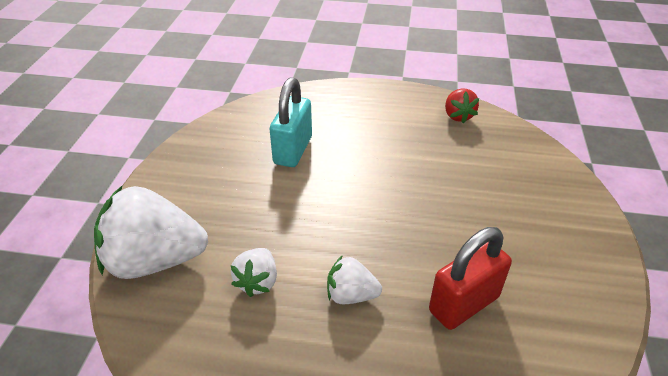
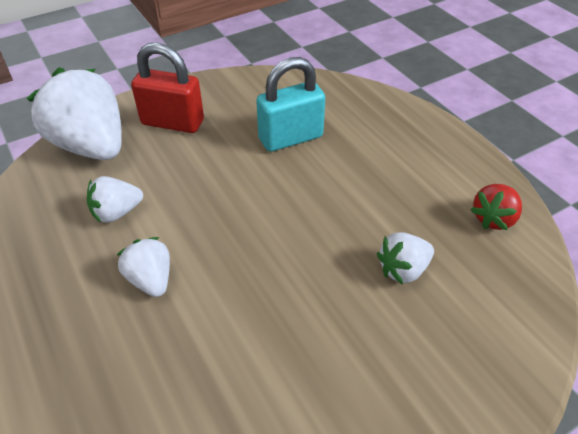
camera: 50 degrees right, 5 degrees up
red padlock [429,227,512,330] -> red padlock moved to [131,43,204,133]
none -> white strawberry [377,232,434,285]

